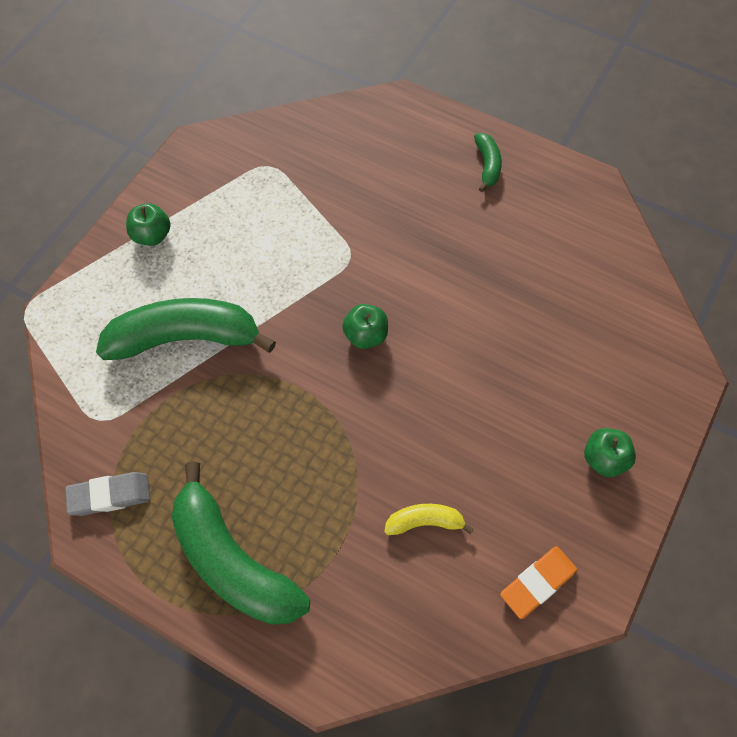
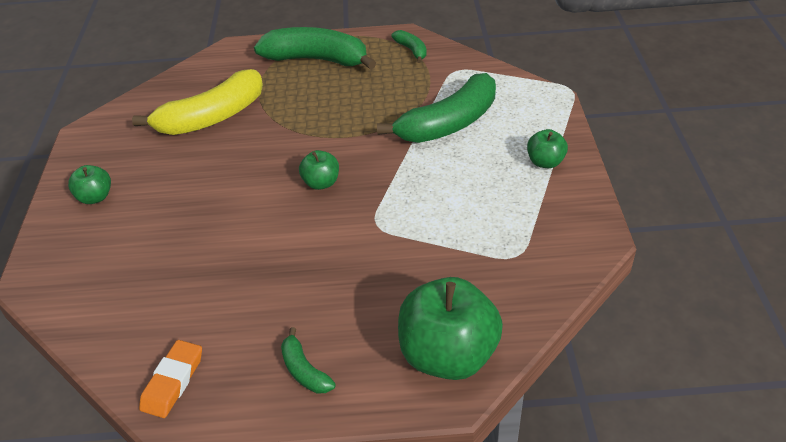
camera: 150 degrees right, 20 degrees down
grey eraser [65,472,150,516] -> green banana [391,30,427,63]
yellow banana [384,504,474,535] -> yellow banana [132,69,263,135], size x2.17
orange eraser [500,546,578,619] -> orange eraser moved to [139,340,202,418]
none -> green apple [398,277,503,380]

